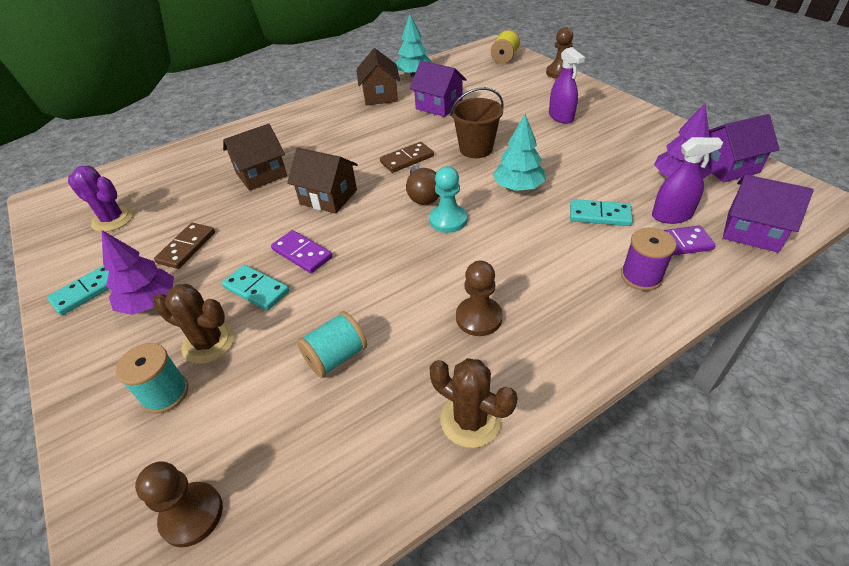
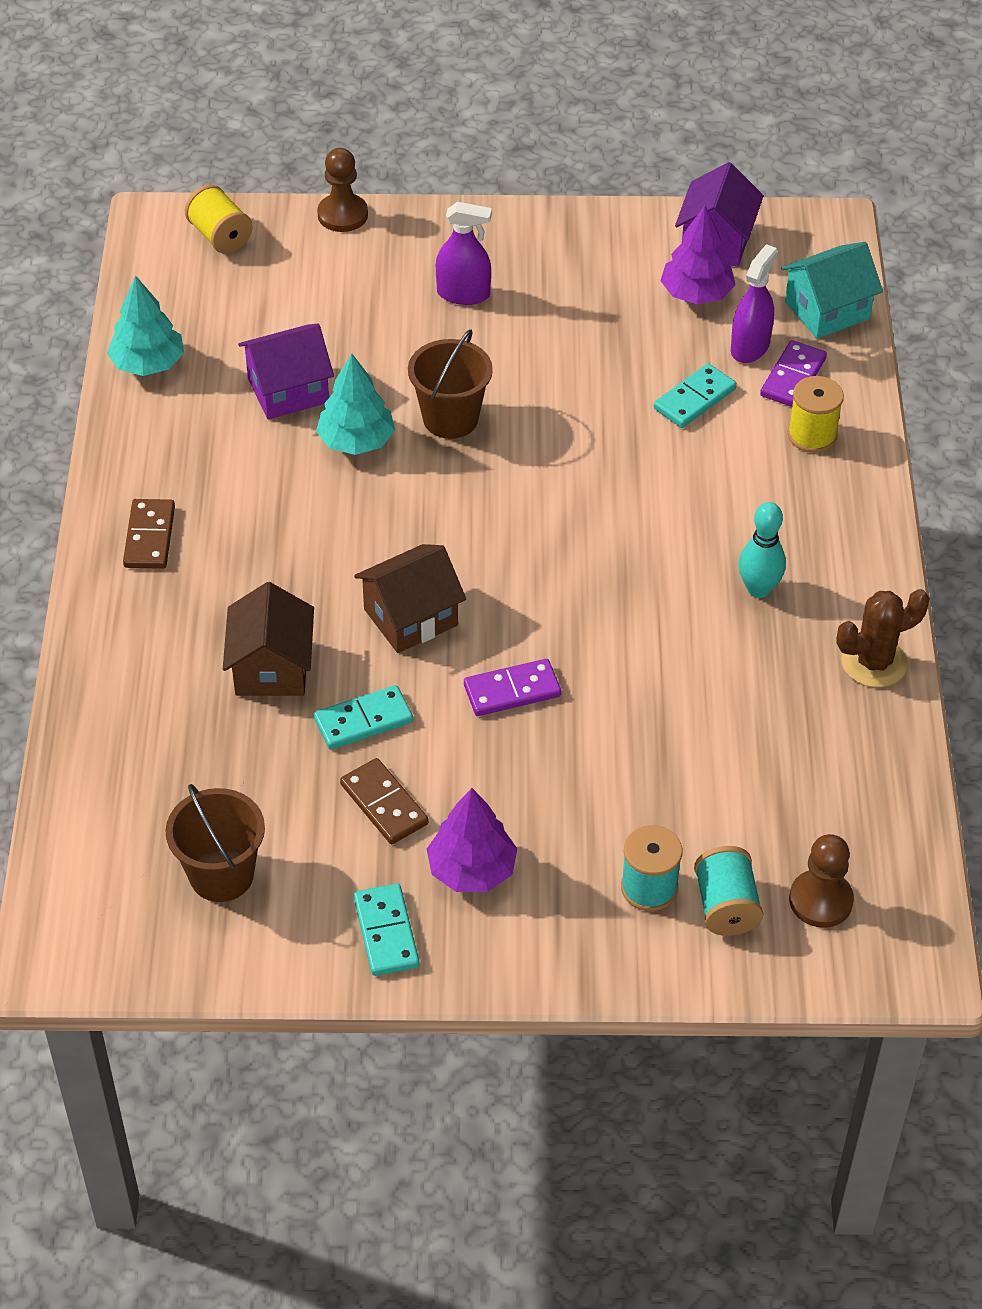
camera: 60 degrees left, 5 degrees up
purple cactus [68,166,133,232] -> brown bucket [166,784,265,902]
brown cactus [153,284,235,364] -> none
turquoise domino [222,265,289,311] -> turquoise domino moved to [314,685,413,749]
turquoise spool [297,311,367,378] -> turquoise spool moved to [694,846,764,936]
brown house [357,48,400,105] -> none
brown domino [380,142,434,173] -> brown domino moved to [123,499,175,569]
brown light bulb [406,165,440,205] -> none
turquoise pawn [429,166,467,233] -> none
brown pawn [456,261,503,336] -> turquoise bowling pin [739,502,786,598]
turquoise tree [493,114,546,191] -> turquoise tree moved to [316,354,395,455]
purple spool [621,228,676,291] -> yellow spool [788,376,844,453]
purple house [723,175,814,253] -> turquoise house [781,242,883,339]

